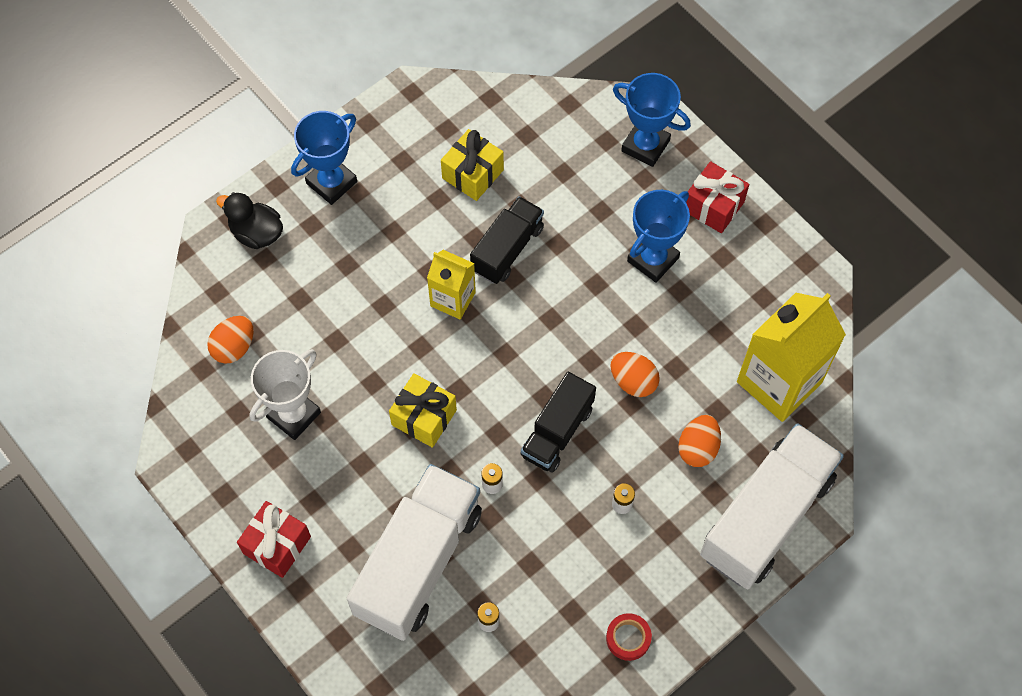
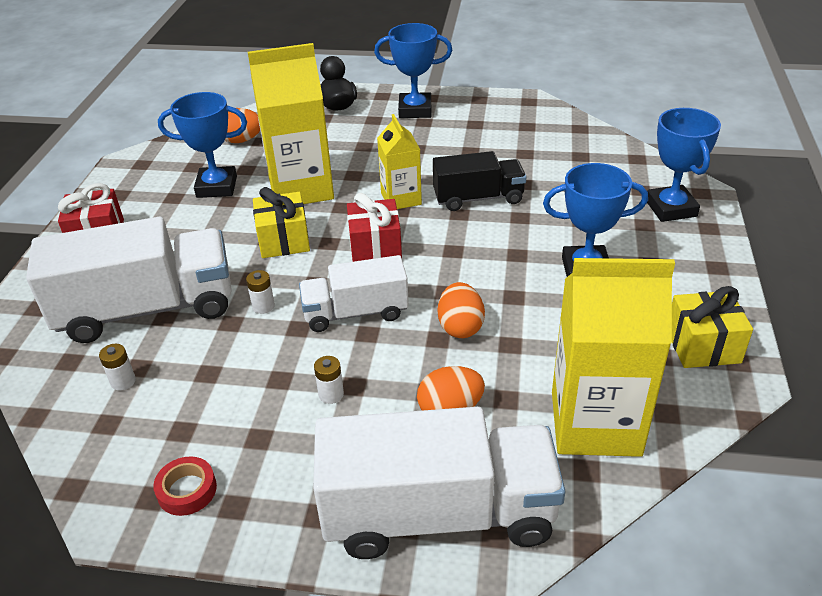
camera: 50 degrees right, 25 degrees down
white trophy [250,349,321,440] -> blue trophy [158,92,247,198]
yellow gift [441,129,504,201] -> yellow gift moved to [672,286,753,368]
black truck [520,372,596,473] -> white truck [299,255,409,332]
red gift [686,161,749,233] -> red gift moved to [347,193,402,262]
none -> yellow carton [248,43,334,204]

